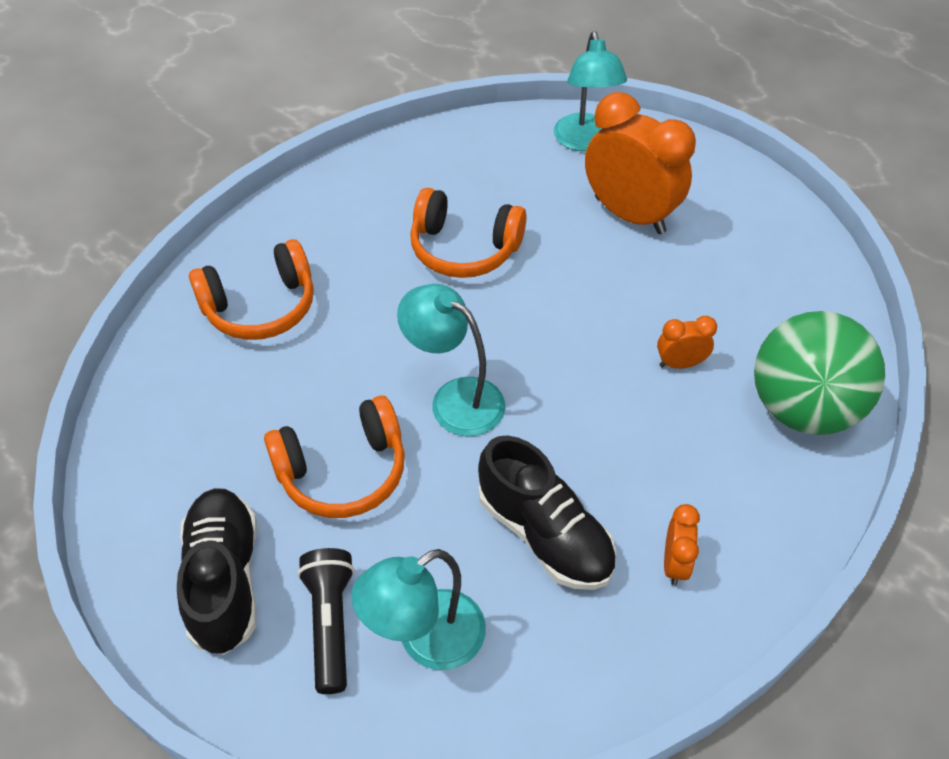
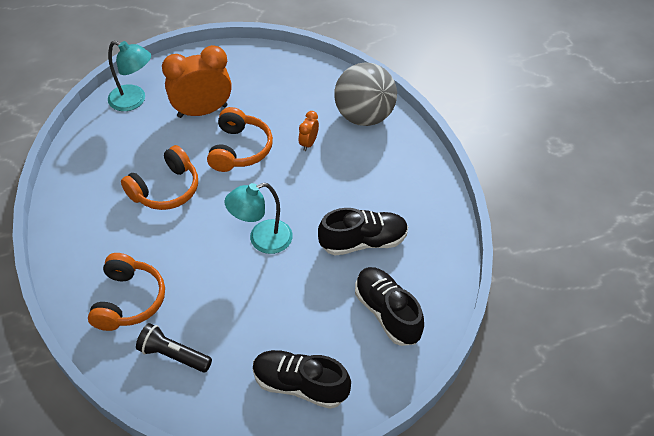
camera: 60 degrees left, 0 degrees up
orange headphones [264,395,405,518] -> orange headphones moved to [207,107,273,172]
black flashlight [297,548,355,694] -> black flashlight moved to [136,323,212,373]
turquoise lamp [351,549,486,670] -> black shoe [355,267,424,346]
orange clock [664,504,700,586] -> none
green ball [754,311,885,435] -> grey ball [334,63,397,126]

